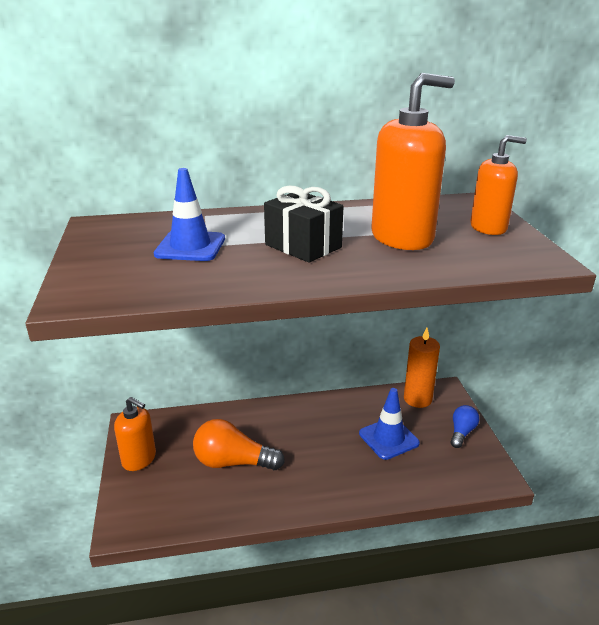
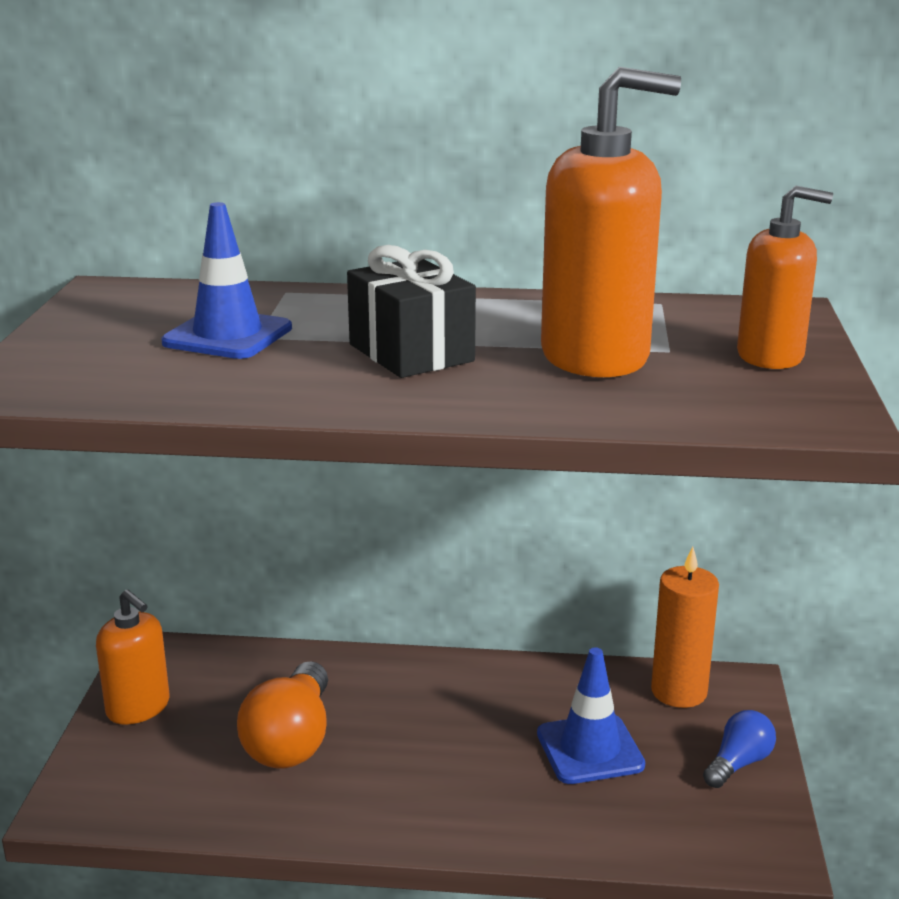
camera: 15 degrees right, 5 degrees down
orange light bulb [193,419,285,470] -> orange light bulb turned 105 degrees counterclockwise [237,661,328,768]

